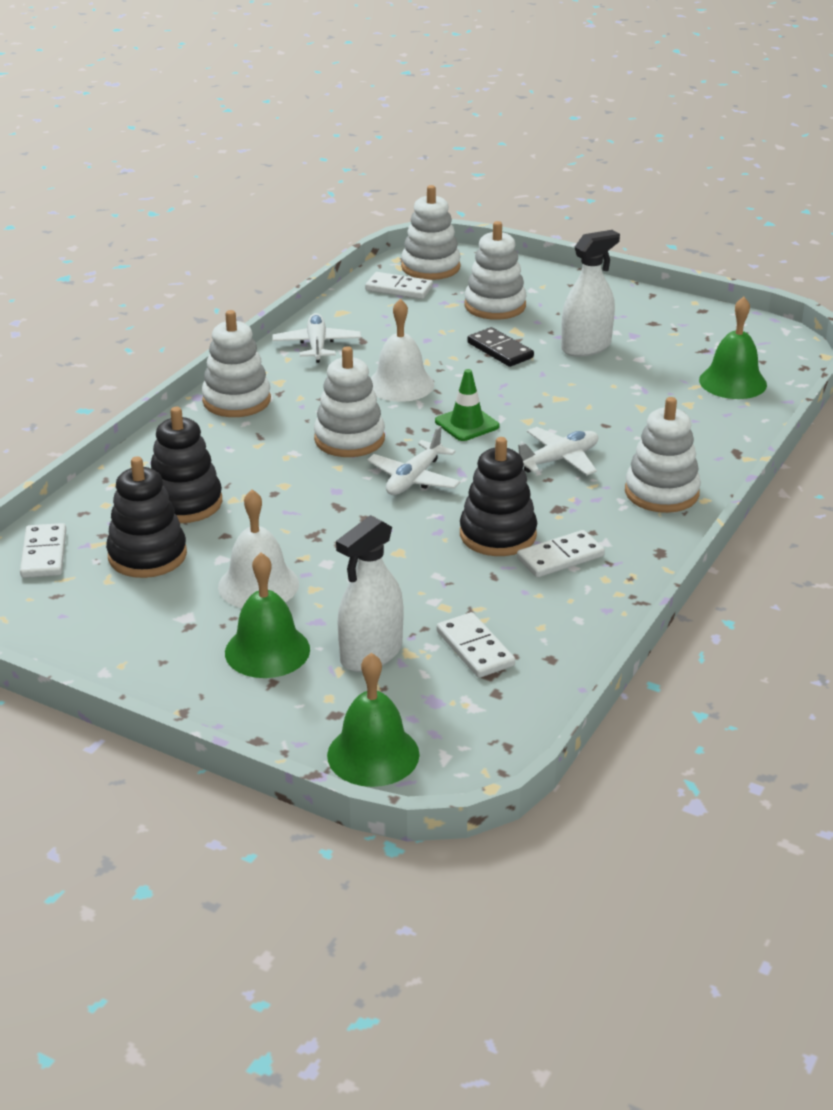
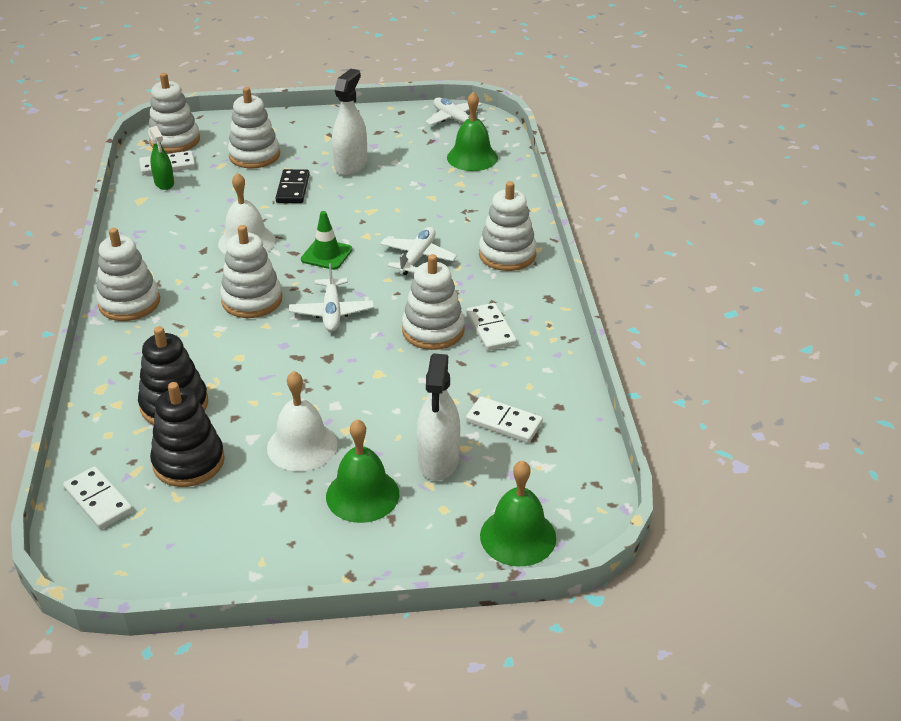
camera: 35 degrees left, 5 degrees up
white plane [272,313,361,363] -> white plane moved to [425,98,486,125]
black stacking toy [460,437,537,556] -> white stacking toy [402,254,465,350]
black domino [467,327,534,367] -> black domino turned 75 degrees clockwise [275,169,310,203]
white domino [517,530,605,577] -> white domino turned 45 degrees counterclockwise [466,303,517,351]
none -> green spray bottle [150,126,174,190]

